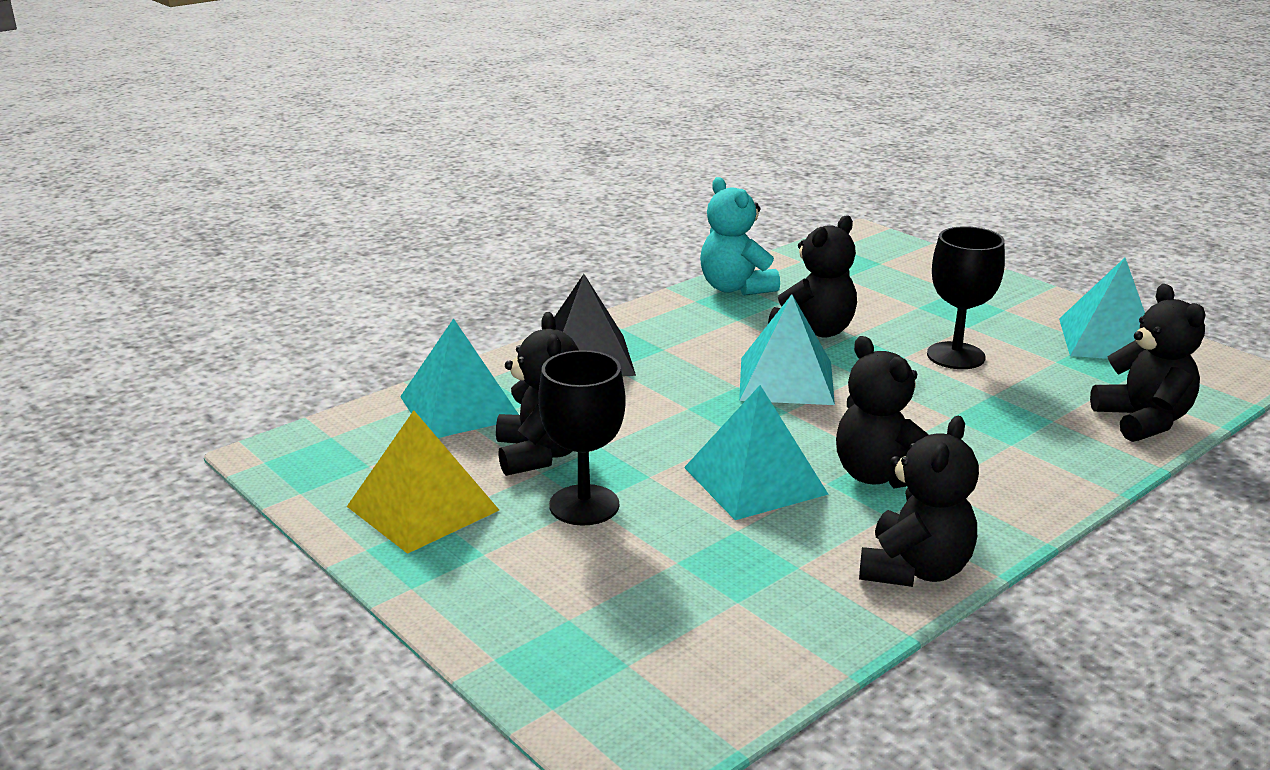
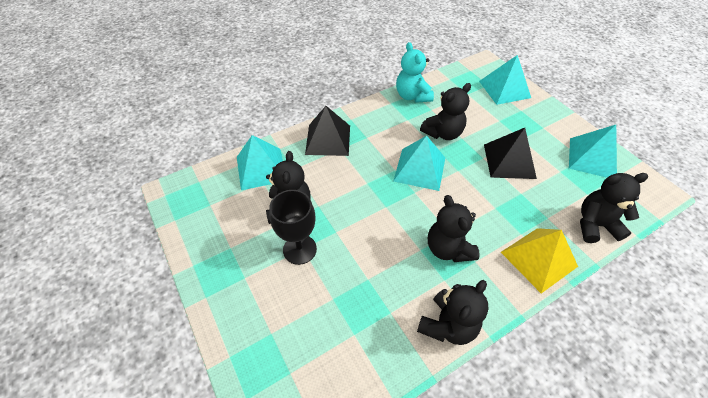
camera: 10 degrees right, 25 degrees up
yellow pyramid [347,410,499,554] -> yellow pyramid moved to [501,228,578,293]
turquoise pyramid [684,385,829,520] -> turquoise pyramid moved to [479,55,531,105]
black goblet [927,226,1005,369] -> black pyramid [484,128,537,179]
black teddy bear [1090,284,1205,442] -> black teddy bear turned 90 degrees counterclockwise [580,173,648,243]

